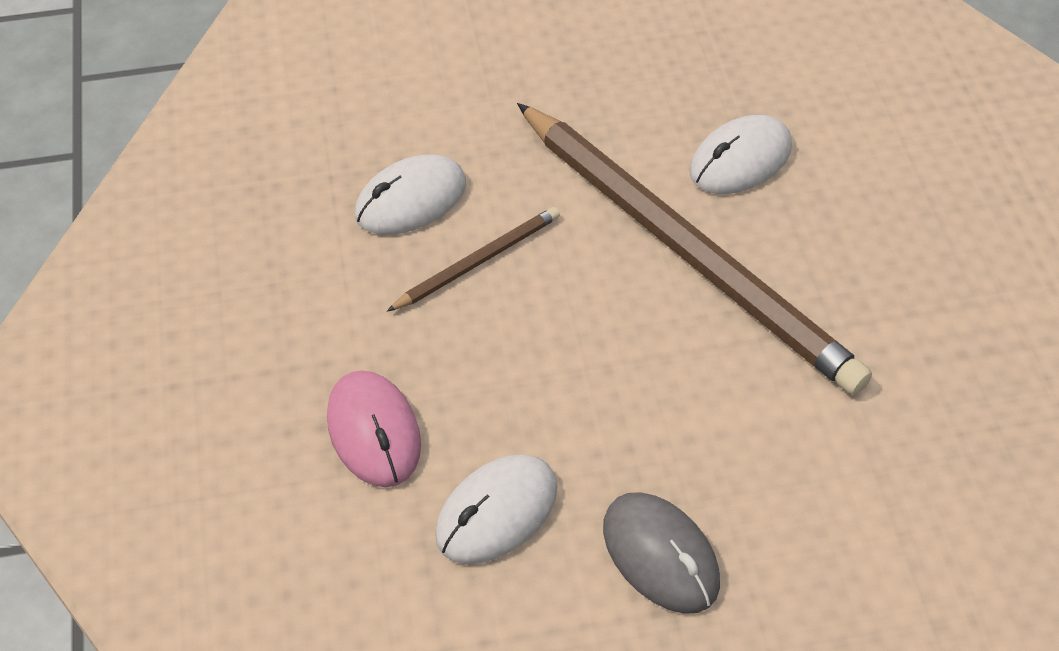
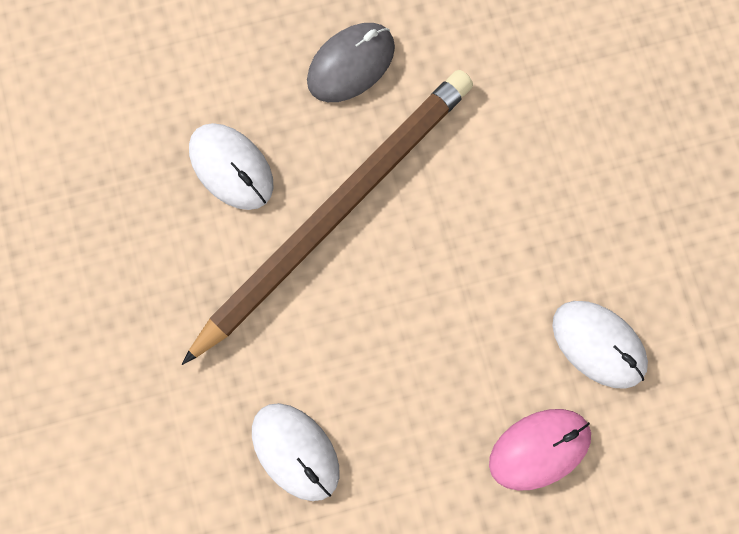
camera: 95 degrees left, 25 degrees up
brown pencil [387,207,560,312] -> none
grey mouse [603,492,720,614] -> grey mouse moved to [307,23,395,102]

